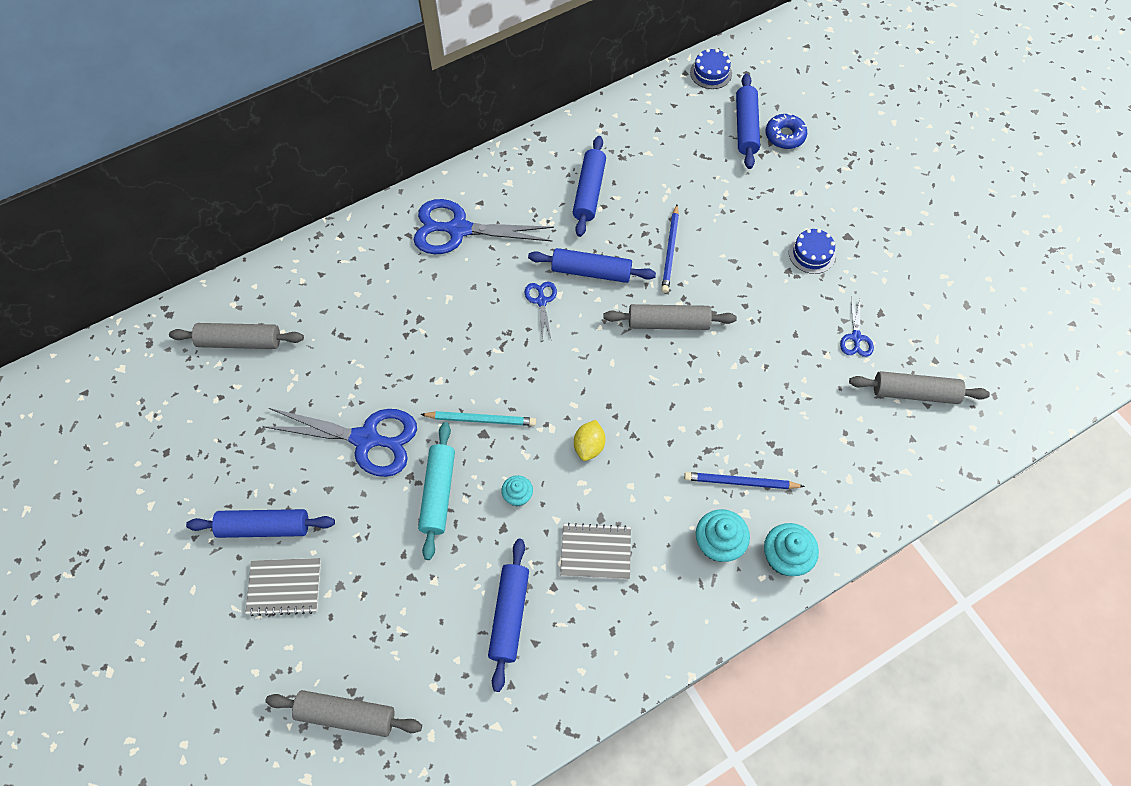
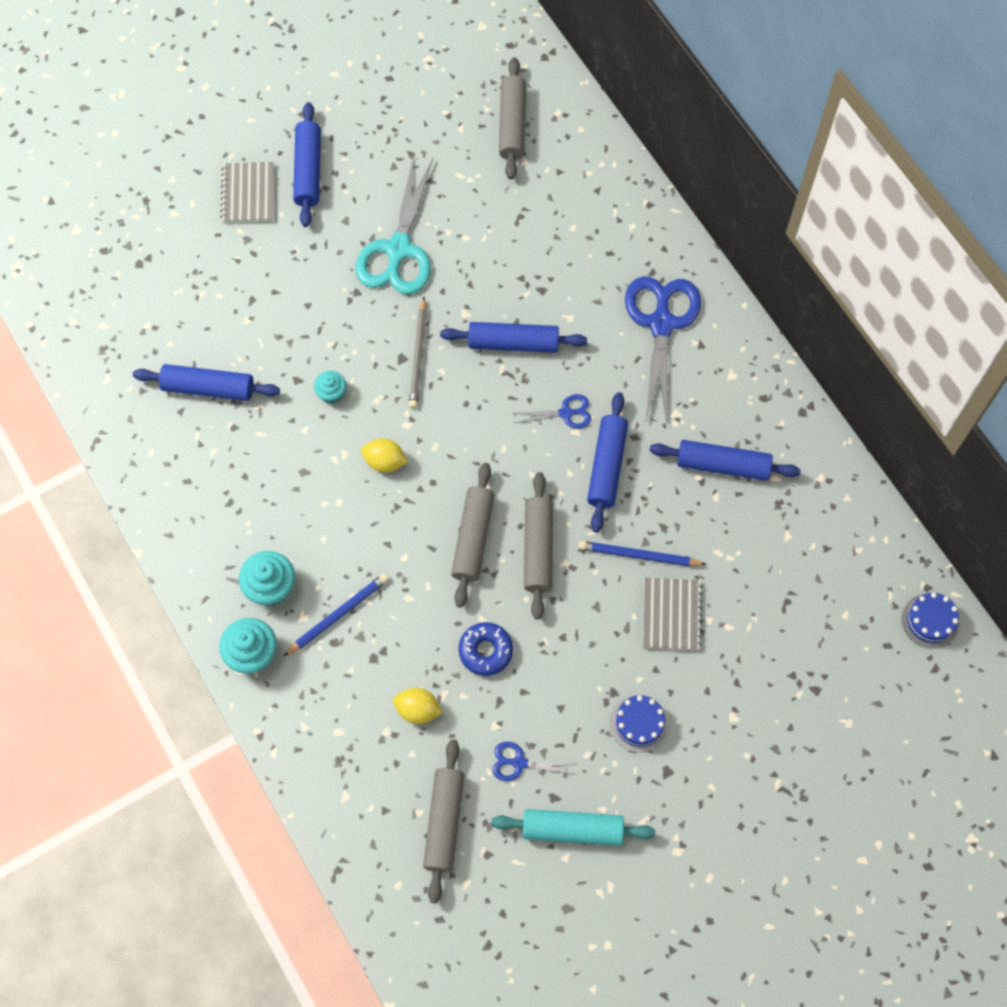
camera: 90 degrees right, 5 degrees up
blue scissors [262,408,417,477] -> turquoise scissors [355,155,433,295]
grey rolling pin [265,690,422,737] -> grey rolling pin moved to [451,463,495,607]
turquoise rolling pin [418,422,455,560] -> turquoise rolling pin moved to [491,809,655,846]
turquoise pencil [420,411,536,426] -> grey pencil [409,297,427,408]
grey notebook [560,523,631,580] -> grey notebook moved to [643,578,702,651]
blue pencil [684,472,805,489] -> blue pencil turned 45 degrees clockwise [284,573,389,656]
blue rolling pin [736,74,760,169] -> blue rolling pin moved to [440,322,587,353]
blue donut [765,113,807,149] -> blue donut moved to [459,622,513,676]
none -> yellow lemon [393,688,443,724]

